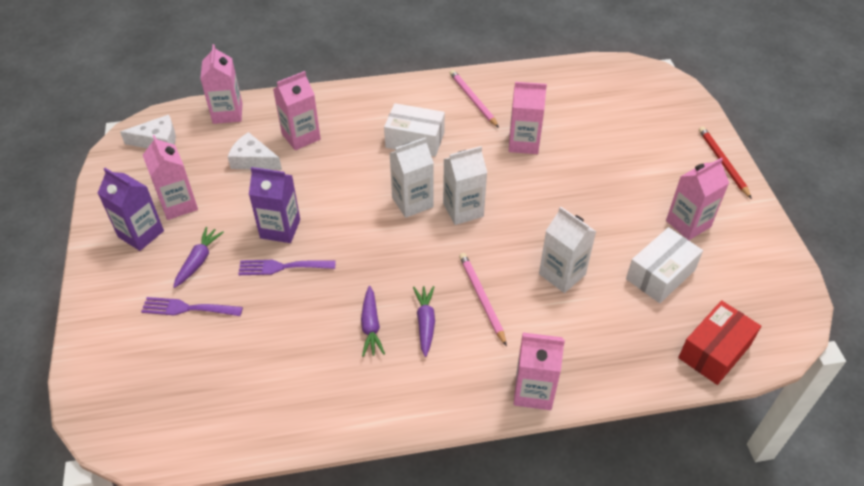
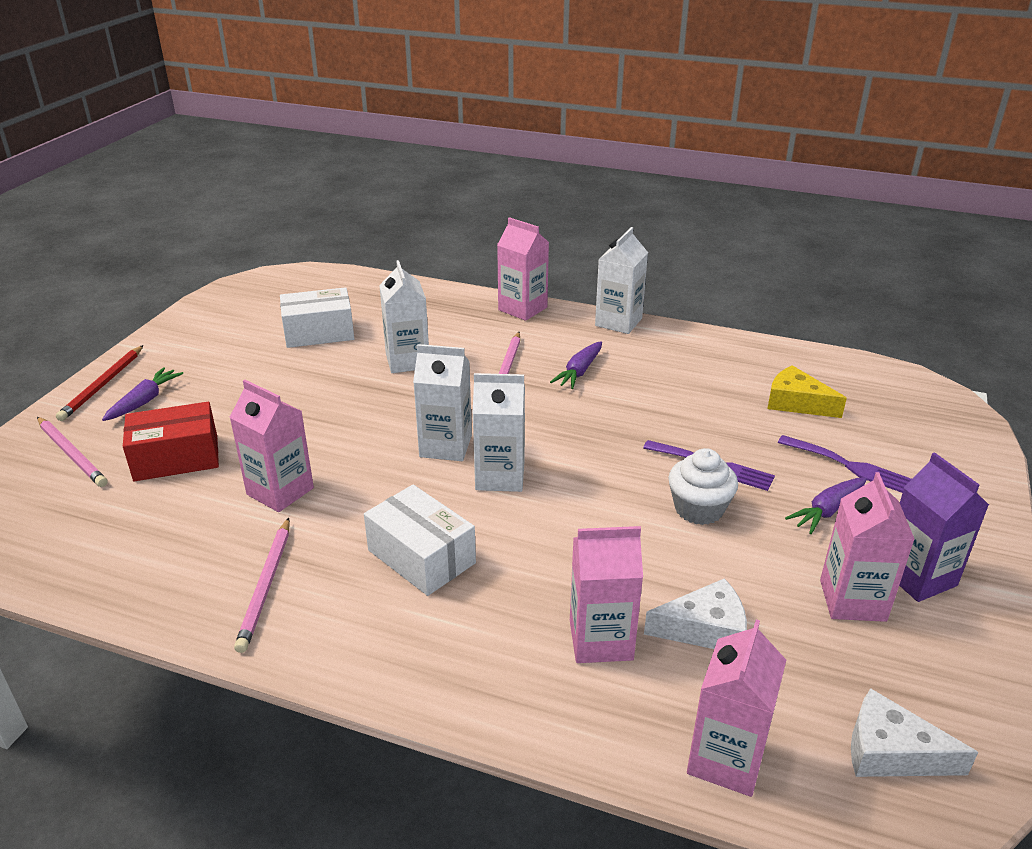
camera: 150 degrees left, 15 degrees down
white cheese [228,132,282,170] -> white cheese turned 60 degrees counterclockwise [644,578,747,649]
purple carton [249,167,300,243] -> white cupcake [668,448,738,525]
purple carrot [361,286,385,357] -> purple carrot moved to [102,367,183,421]
pink carton [666,157,729,240] -> none
red box [678,300,761,385] -> red box moved to [123,402,219,482]
none -> pink pencil [37,417,107,487]
none -> white carton [595,227,648,334]
none -> yellow cheese [768,365,847,418]

